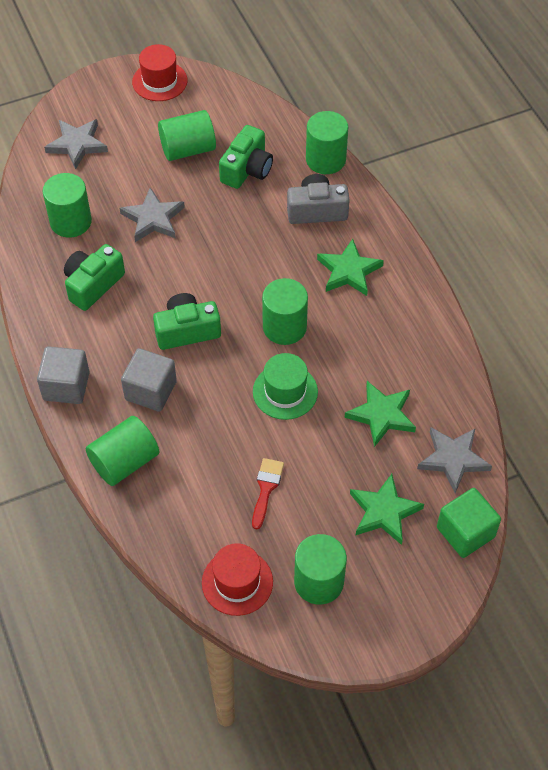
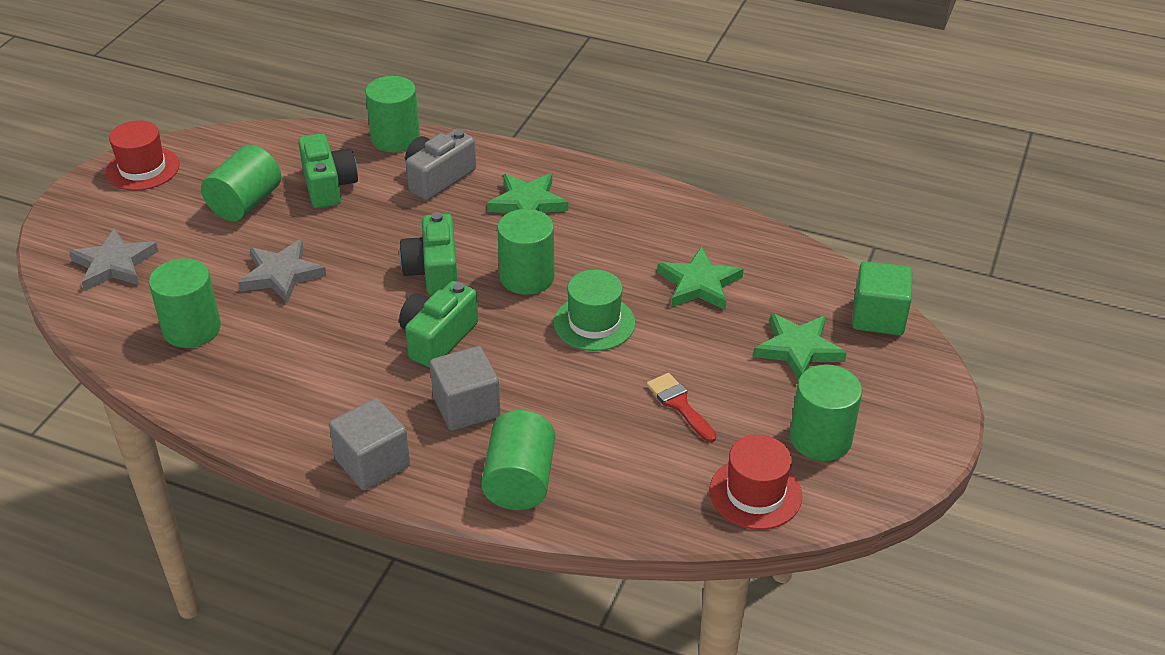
camera: 45 degrees left, 15 degrees down
green camera [64,244,125,311] -> green camera moved to [399,212,458,295]
grey star [417,427,492,493] -> none

